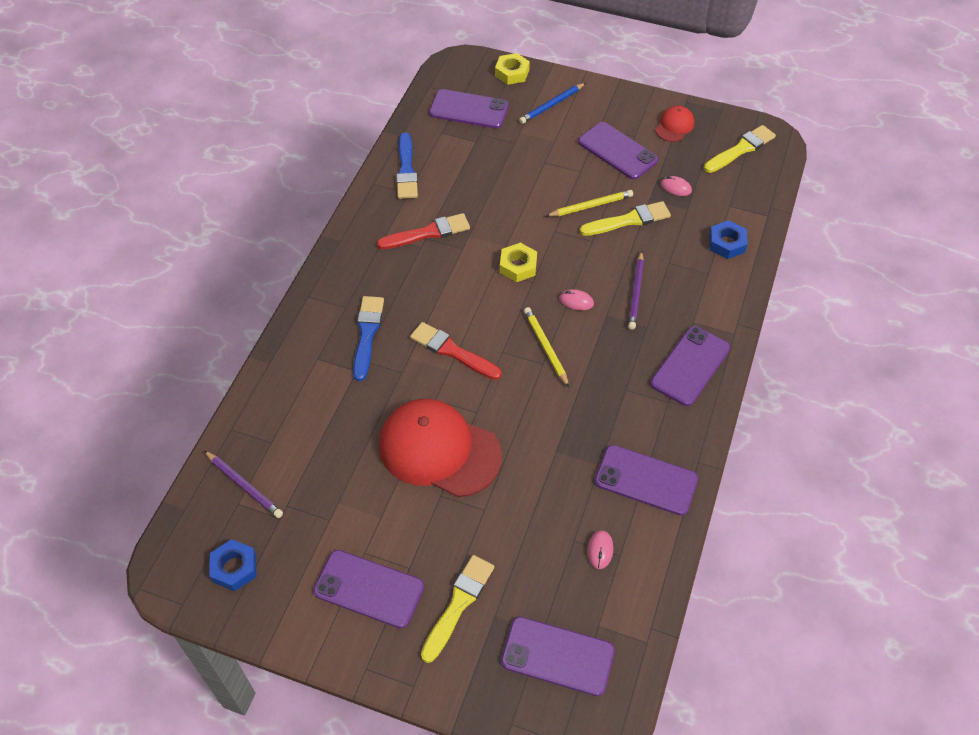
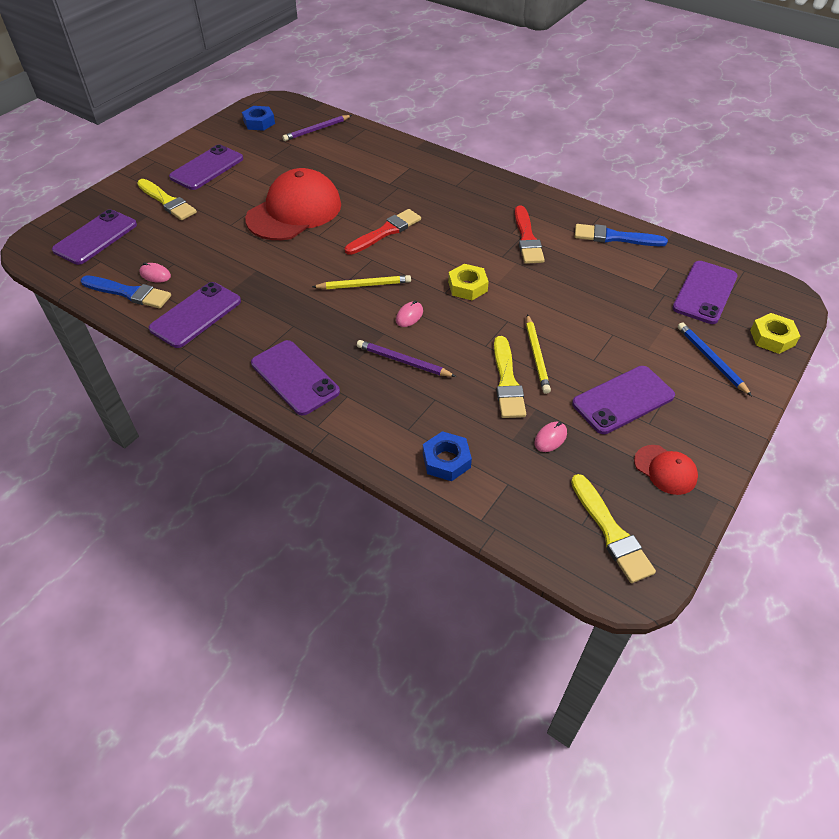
camera: 105 degrees right, 5 degrees down
blue brush [353,296,384,381] -> blue brush moved to [81,275,171,308]

